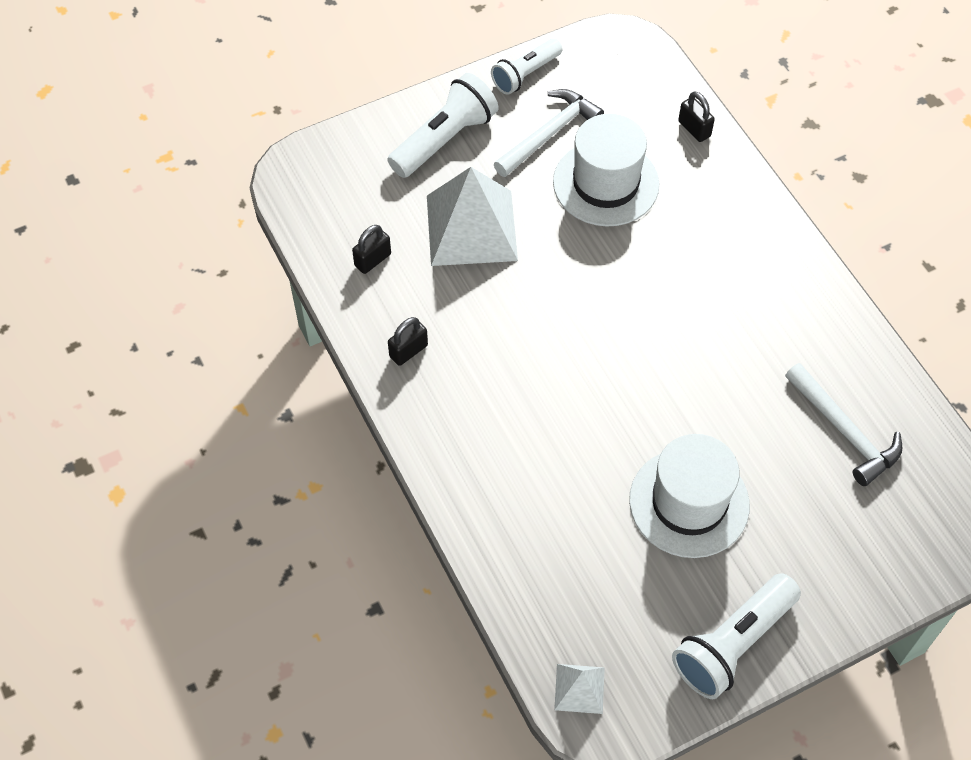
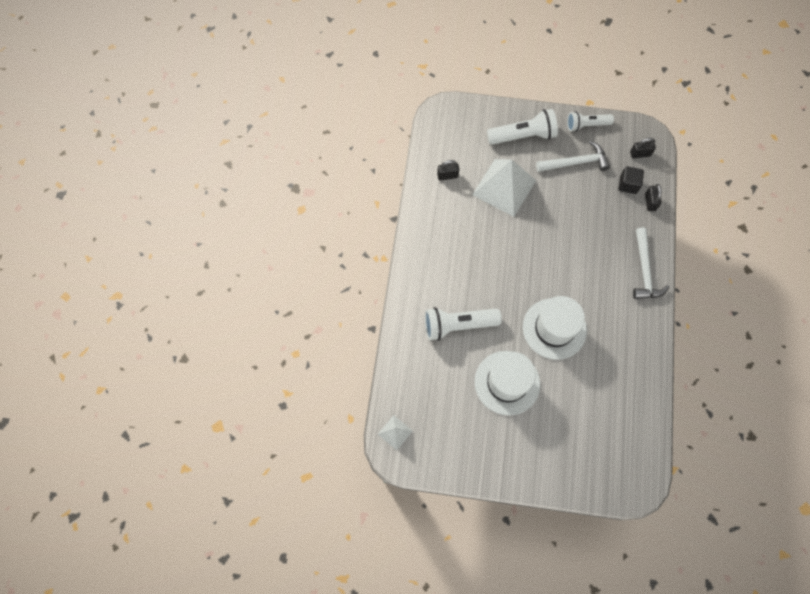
camera: 35 degrees right, 10 degrees up
black padlock [388,317,428,366] -> black padlock moved to [630,138,656,158]
white hat [553,114,659,226] -> white hat moved to [523,296,587,360]
white flashlight [672,573,801,699] -> white flashlight moved to [425,307,502,341]
white hammer [785,363,902,486] -> white hammer moved to [633,227,669,299]
none -> black cube [618,166,644,194]

